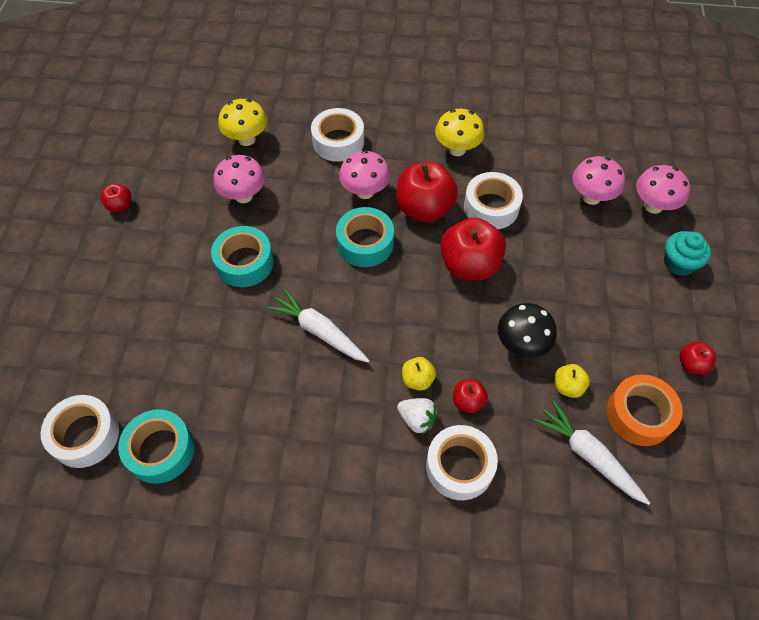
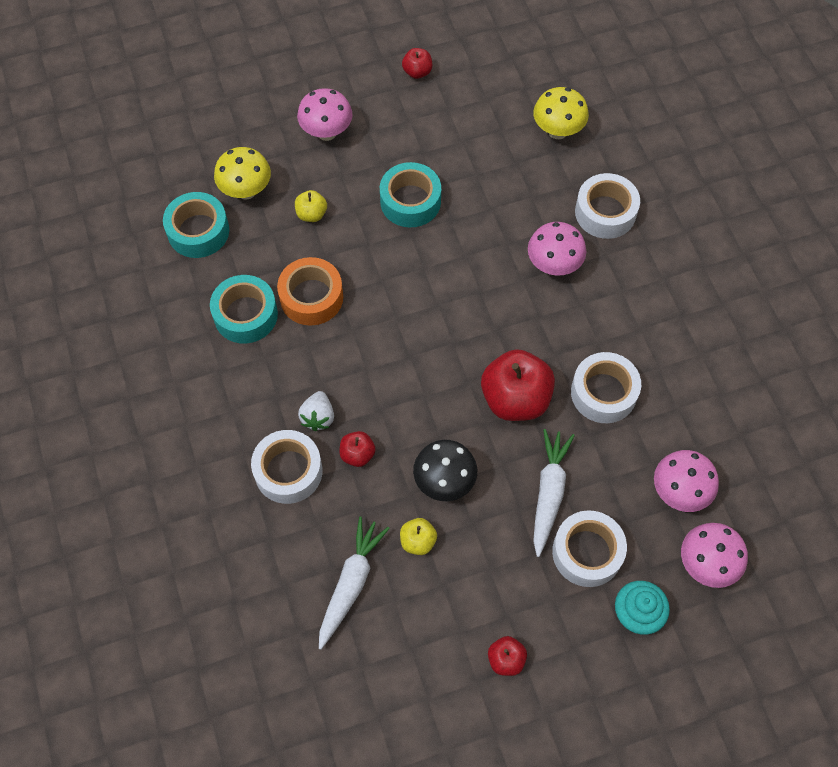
camera: 65 degrees right, 5 degrees up
white tape [41,395,119,468] -> white tape moved to [552,510,627,587]
pink mushroom [214,155,265,203] -> pink mushroom moved to [297,88,353,141]
white carrot [267,288,370,362] -> white carrot moved to [533,429,575,557]
turquoise tape [336,207,394,267] -> turquoise tape moved to [210,275,278,344]
red apple [396,161,458,222] -> none
yellow apple [402,357,436,390] -> yellow apple moved to [295,190,327,222]
yellow mushroom [435,109,485,156] -> yellow mushroom moved to [214,147,271,200]
orange tape [607,374,683,446] -> orange tape moved to [277,257,343,326]

